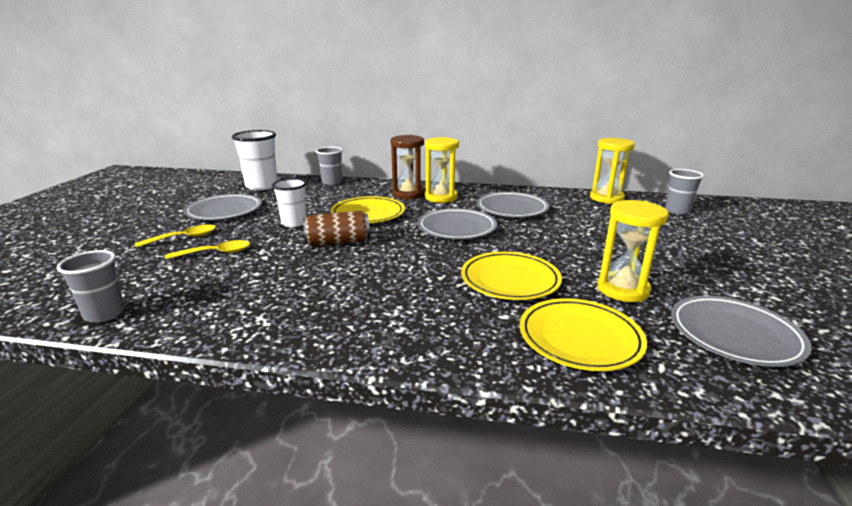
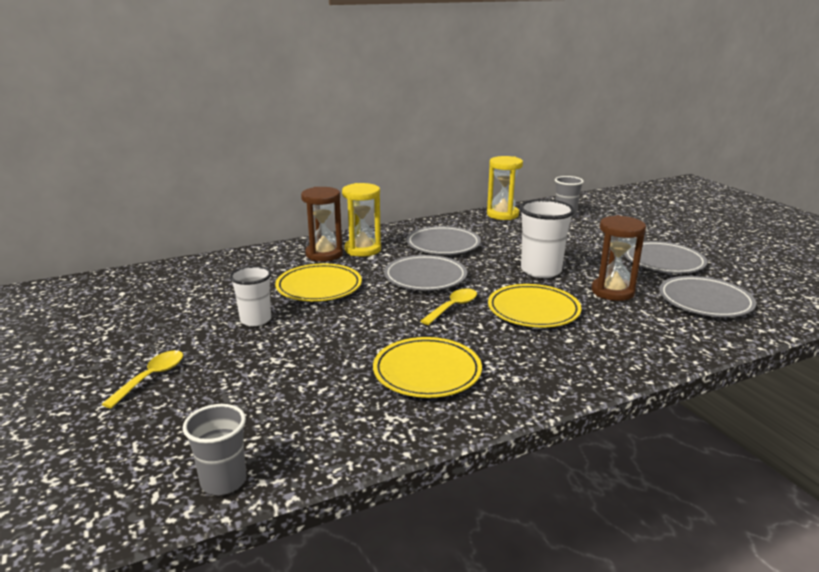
camera: 35 degrees left, 0 degrees up
yellow spoon [165,240,250,259] -> yellow spoon moved to [421,288,477,325]
grey plate [184,194,262,220] -> grey plate moved to [624,241,707,273]
white cup [232,130,278,191] -> white cup moved to [519,199,575,278]
brown can [303,211,370,246] -> none
grey cup [316,147,343,185] -> none
yellow plate [520,298,647,371] -> yellow plate moved to [373,337,482,398]
yellow hourglass [597,200,669,302] -> brown hourglass [591,215,646,301]

